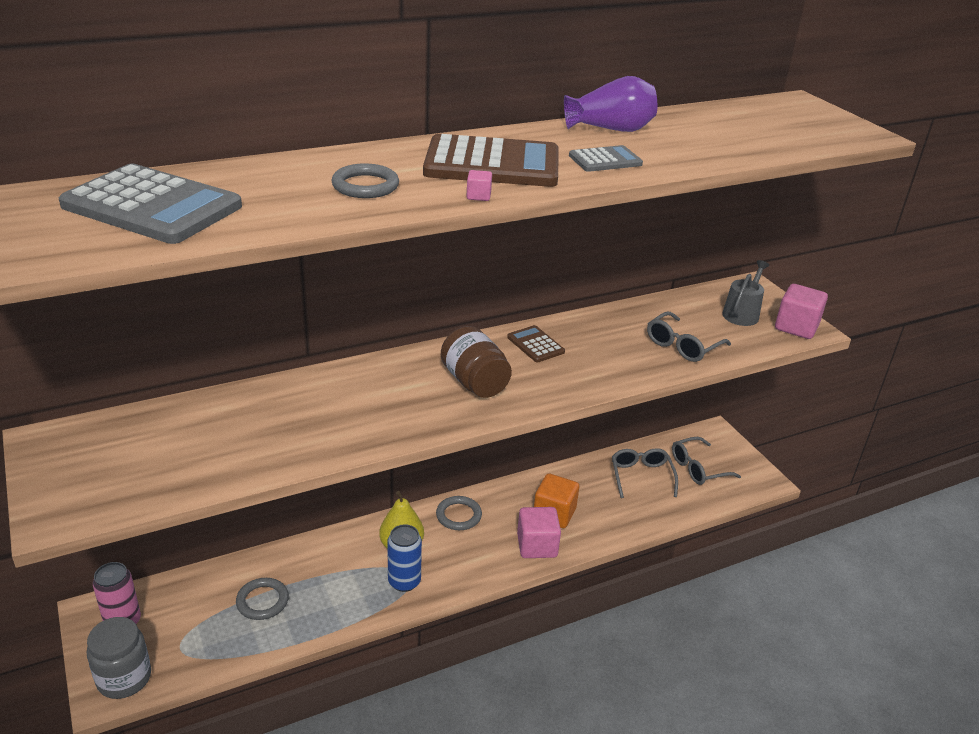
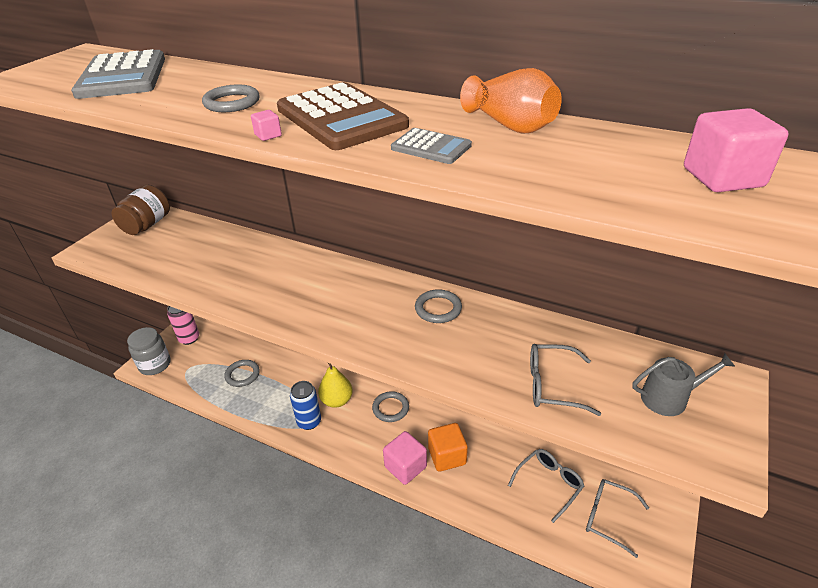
camera: 55 degrees right, 5 degrees up
brown jar [441,326,512,398] -> brown jar moved to [112,185,170,235]
brown calculator [507,325,565,362] -> grey ring [415,289,462,323]
purple vase [564,76,657,132] -> orange vase [460,68,562,134]
pink cube [775,284,828,339] -> pink cube moved to [684,108,788,192]

